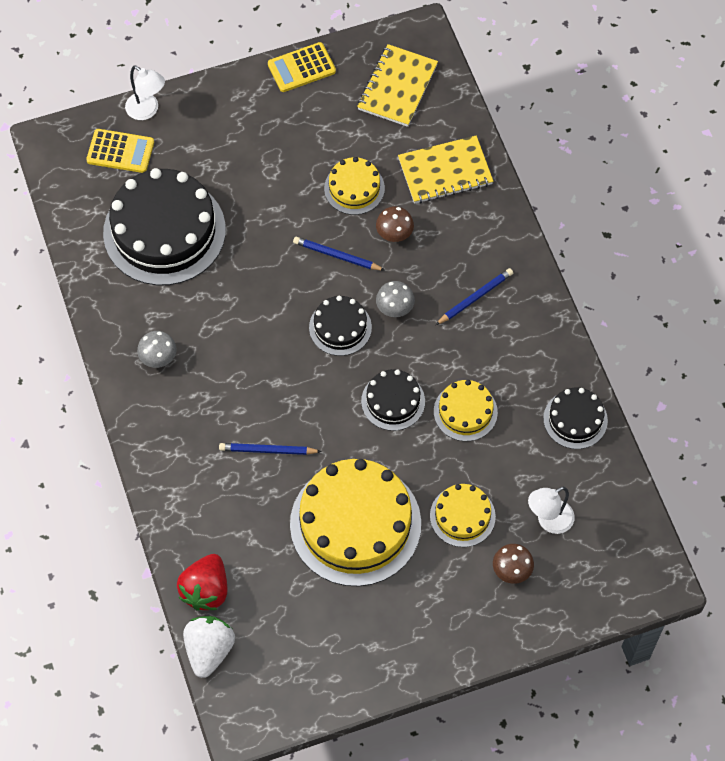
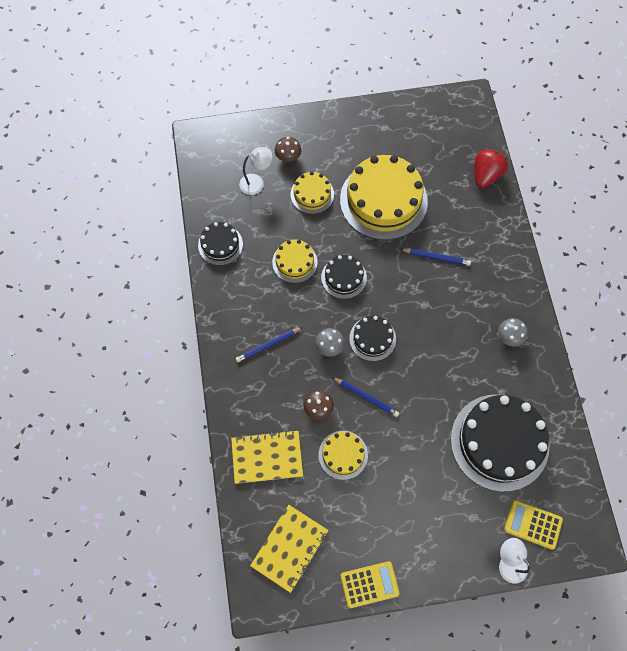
camera: 170 degrees left, 5 degrees up
white strawberry [183,616,235,678] -> none

